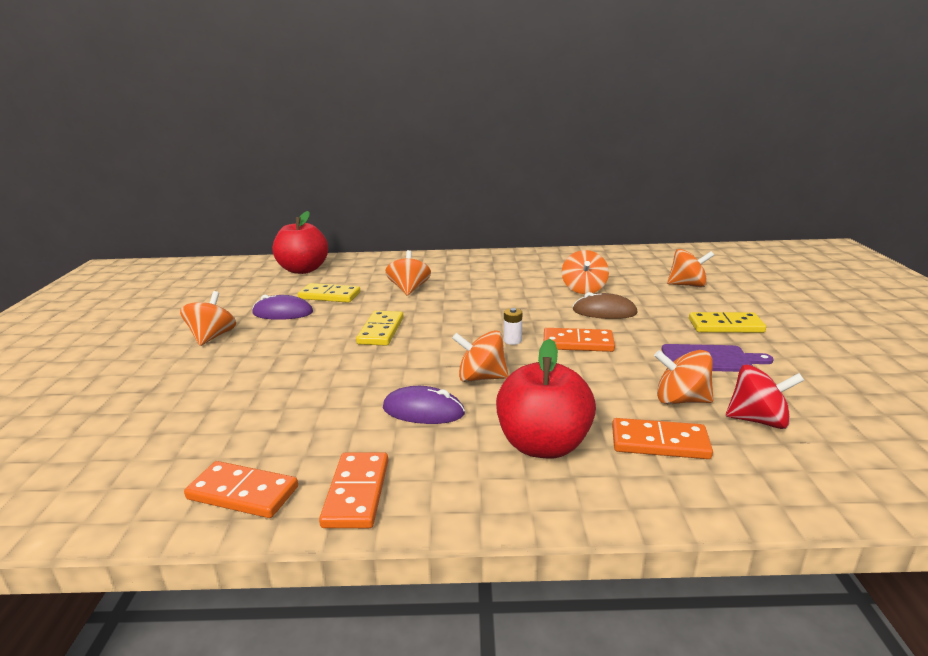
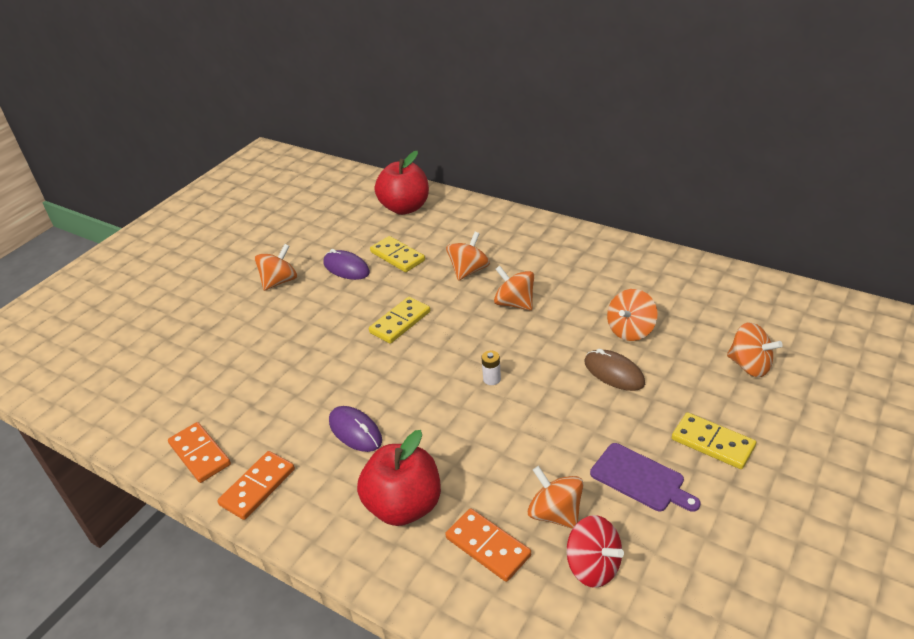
camera: 35 degrees right, 15 degrees up
orange spinning top [452,330,509,382] -> orange spinning top moved to [494,266,534,311]
orange domino [544,328,615,352] -> none

